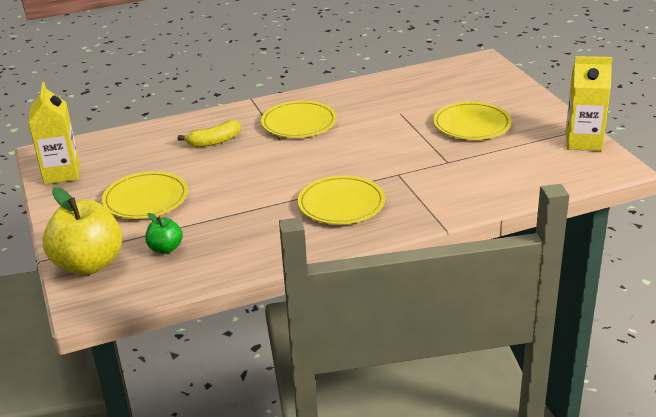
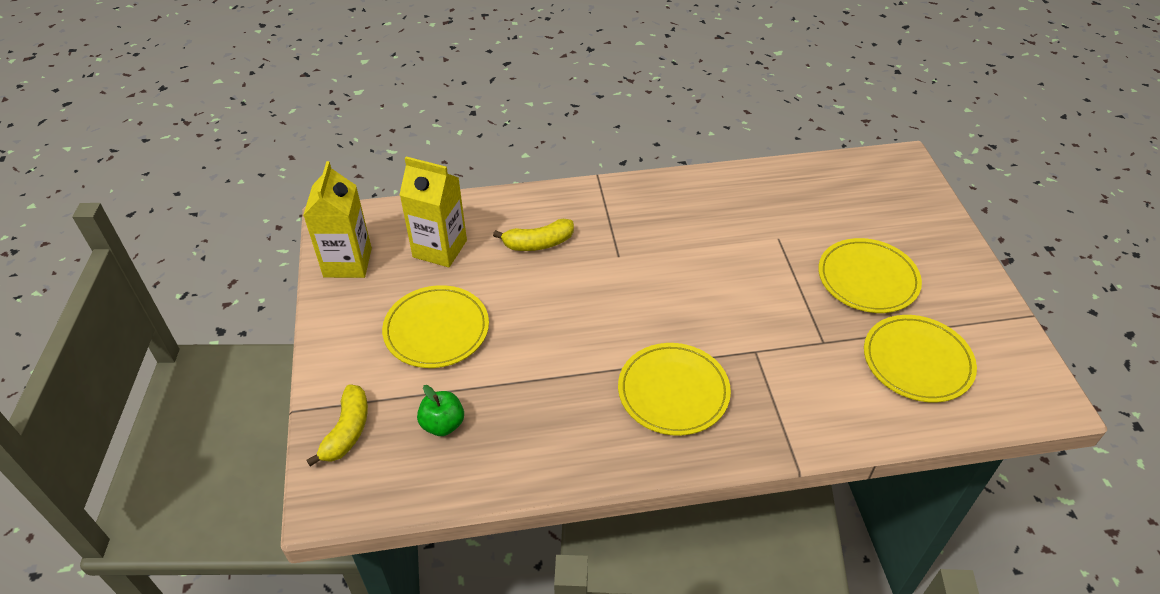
camera: 10 degrees right, 15 degrees up
yellow apple [42,187,122,275] -> yellow banana [306,384,368,466]
yellow plate [261,101,337,138] -> yellow plate moved to [864,315,977,403]
yellow carton [565,56,612,151] -> yellow carton moved to [400,156,467,267]

